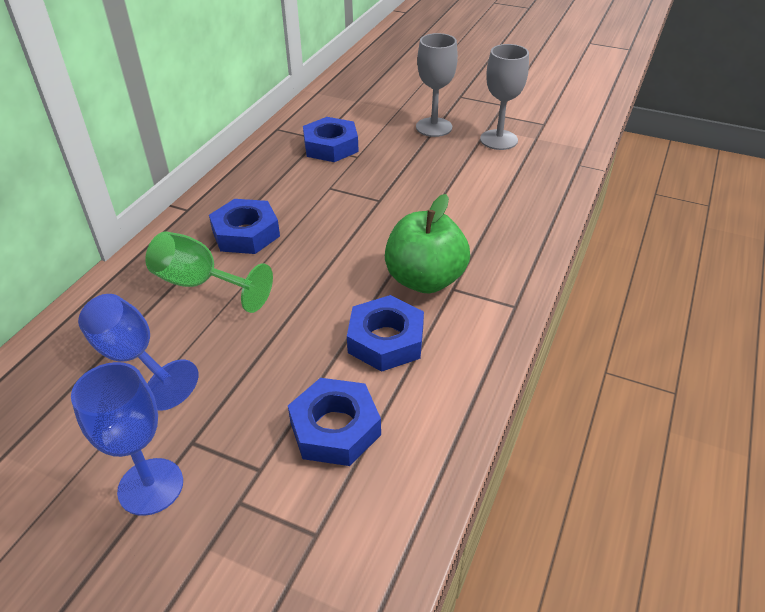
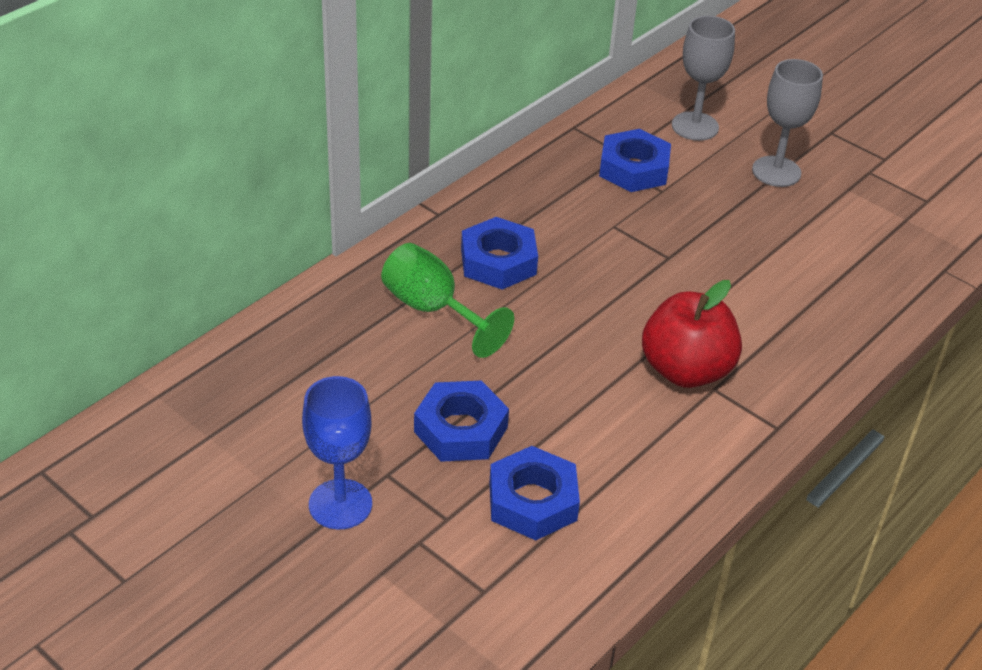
camera: 15 degrees right, 0 degrees up
blue goblet [78,294,198,411] -> none
blue nut [347,295,424,372] -> blue nut moved to [414,381,509,462]
green apple [385,194,470,293] -> red apple [642,280,742,388]
grey goblet [480,44,529,150] -> grey goblet moved to [672,16,735,141]

